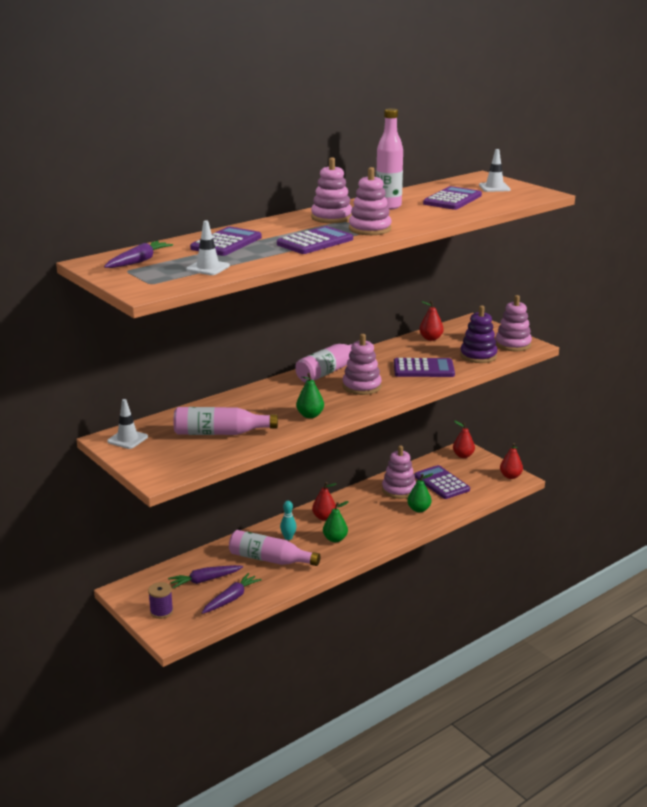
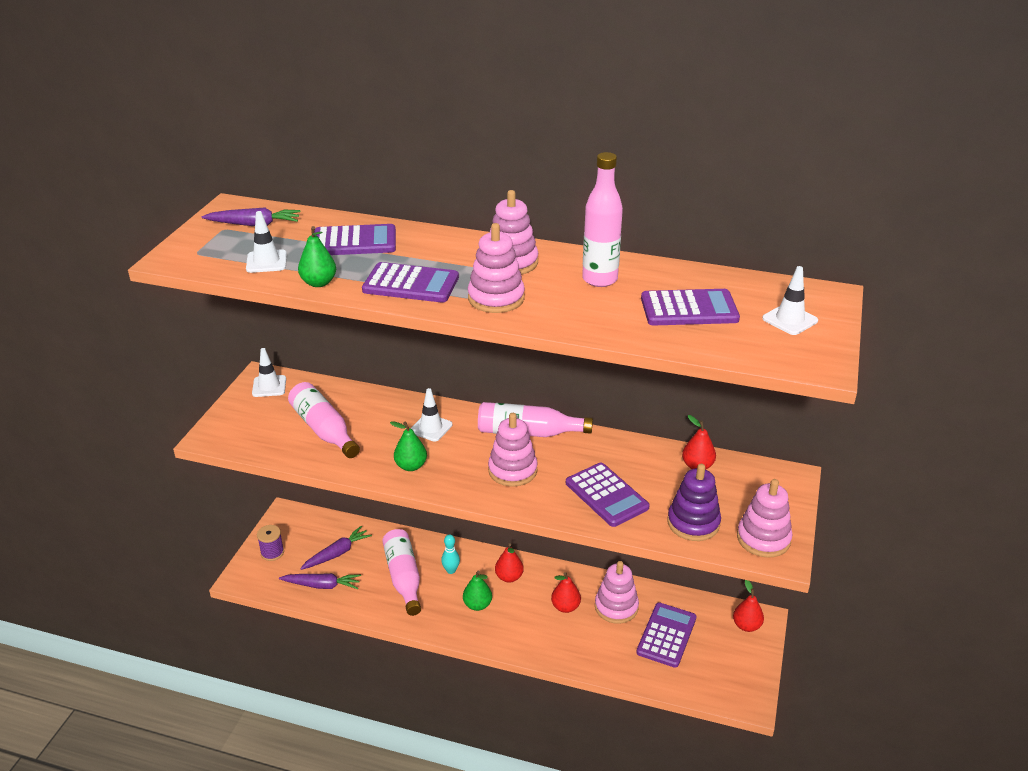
camera: 55 degrees right, 10 degrees up
purple carrot [168,565,243,588] -> purple carrot turned 105 degrees clockwise [300,526,372,570]
green pear [407,473,433,512] -> green pear moved to [298,226,336,287]
red pear [500,443,523,479] -> red pear moved to [551,572,581,613]
none -> white traffic cone [410,388,452,442]

